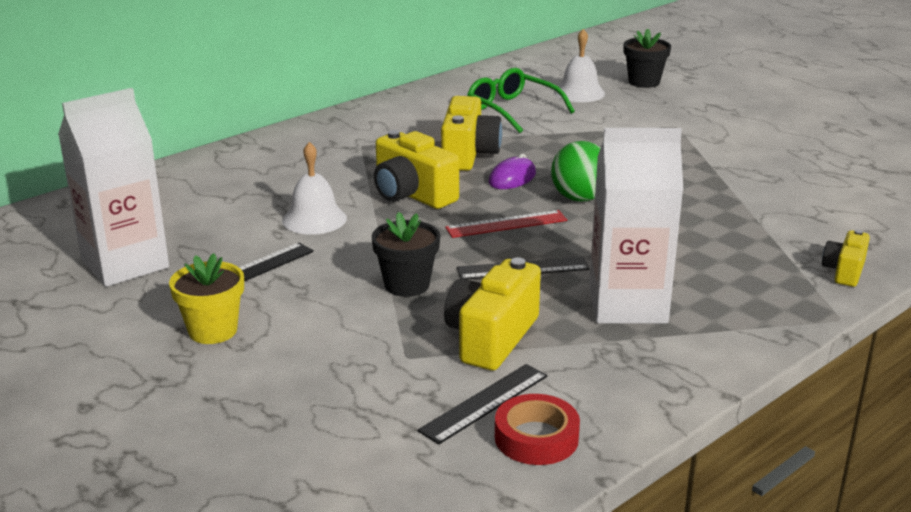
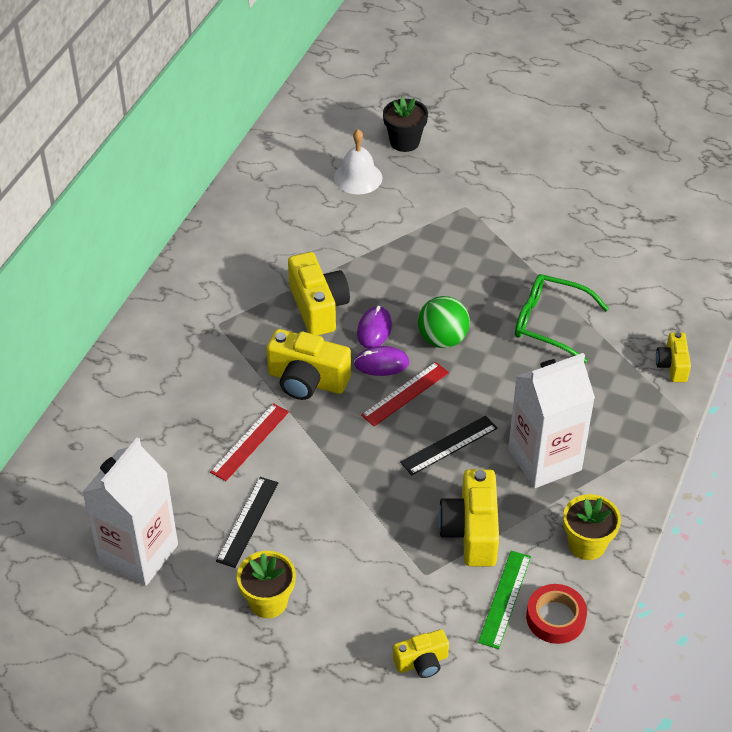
camera: 25 degrees left, 20 degrees up
white bell [282,142,347,235] -> red ruler [210,403,289,481]
black flower pot [372,212,440,297] -> none
black ruler [418,364,547,444] -> green ruler [478,551,531,649]
green glasses [467,68,575,133] -> green glasses moved to [515,274,609,363]
none -> purple mouse [354,346,409,376]
none -> yellow camera [393,629,449,678]
none -> yellow flower pot [563,494,621,560]

